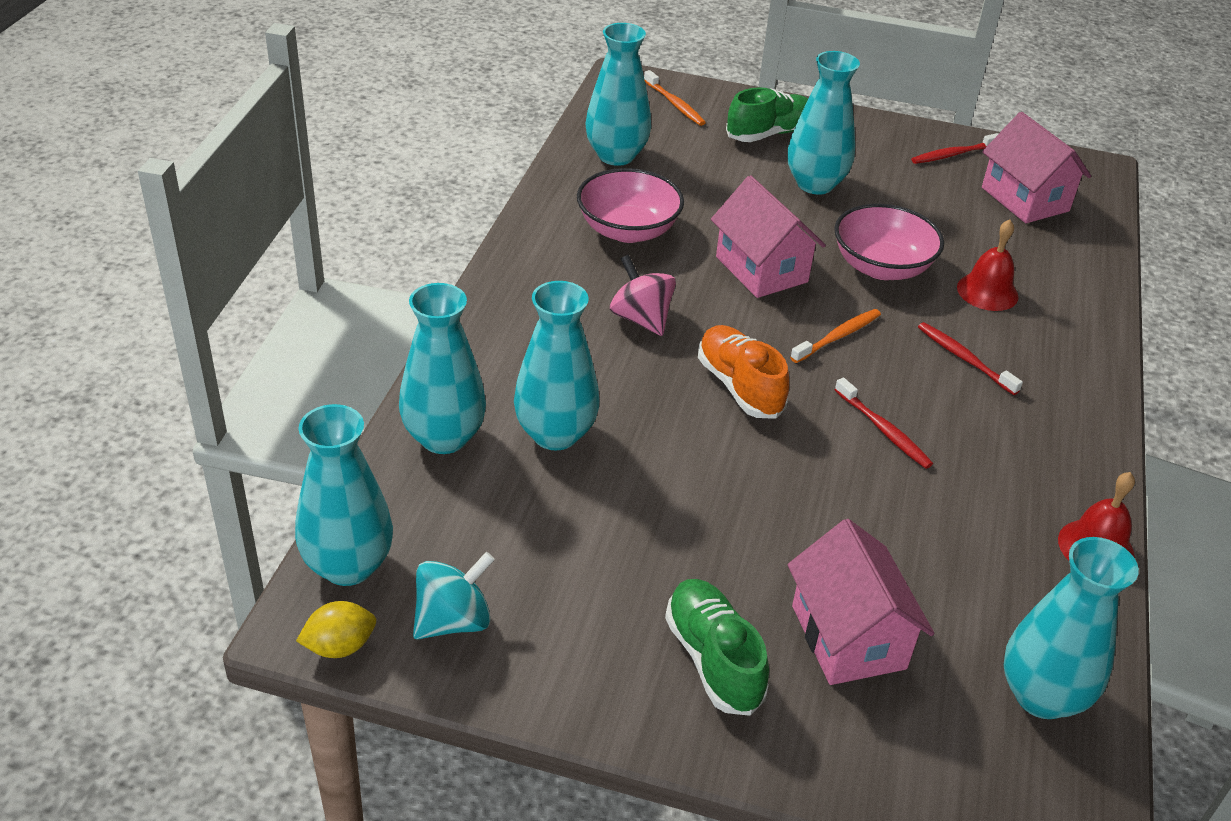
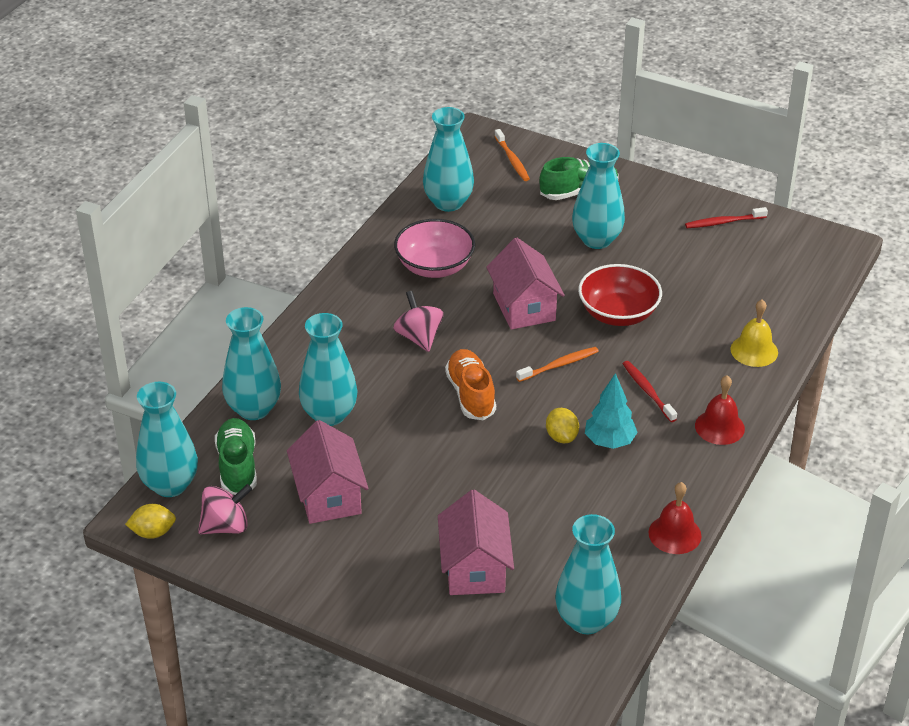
camera: 15 degrees right, 0 degrees up
turquoise spinning top [413,552,495,639] -> pink spinning top [198,484,252,534]
green shoe [665,579,769,716] -> green shoe moved to [215,418,257,495]
pink bowl [834,204,944,280] -> red bowl [578,264,662,326]
red toothbrush [835,377,933,469] -> yellow lemon [546,408,579,443]
red bell [957,219,1019,311] -> red bell moved to [695,375,745,445]
pink house [982,112,1091,223] -> pink house moved to [287,420,369,524]
none -> turquoise tree [585,373,638,449]
none -> yellow bell [730,299,778,367]

